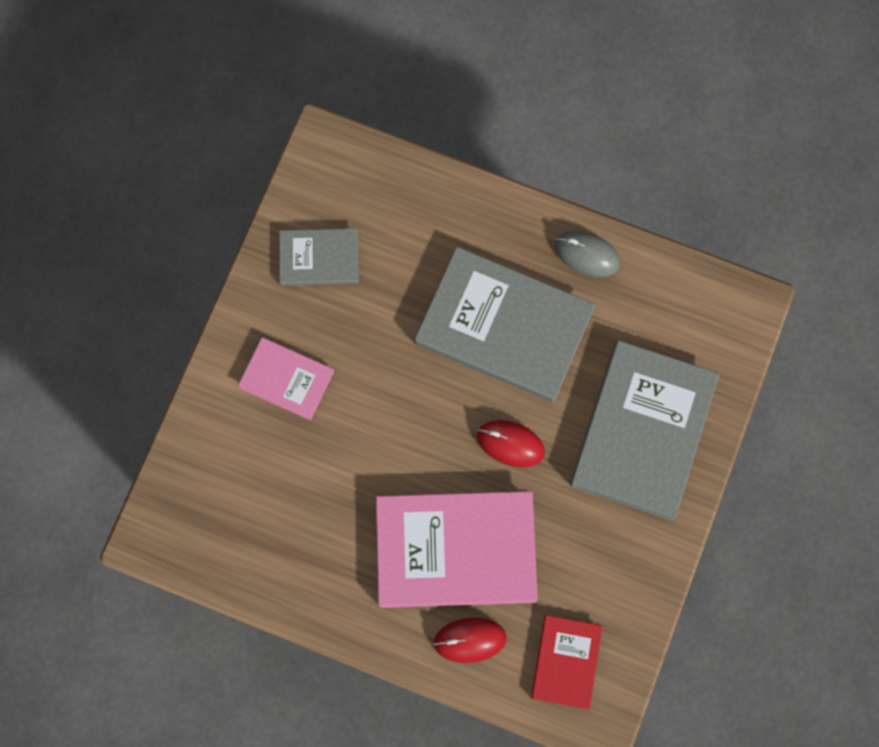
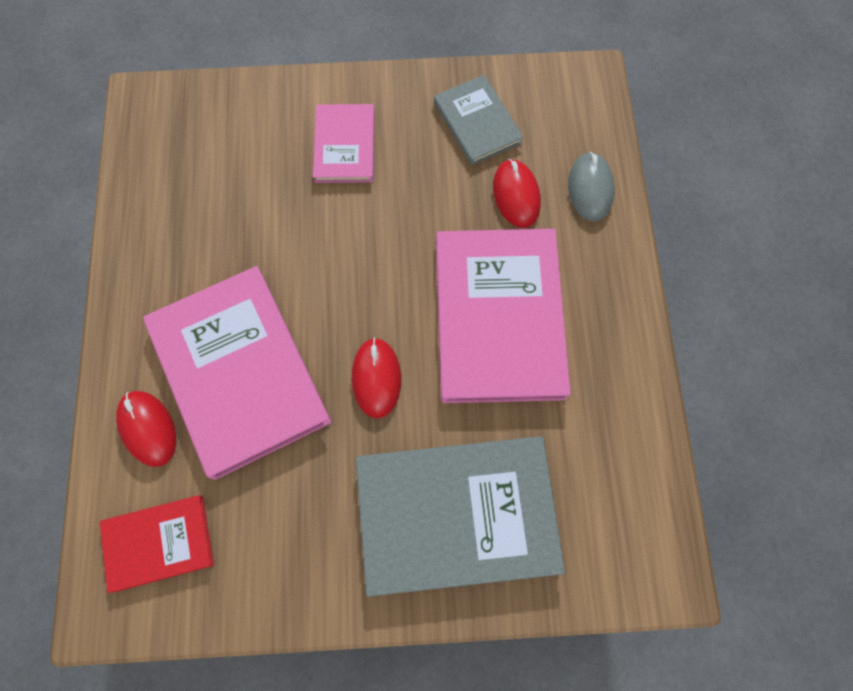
camera: 65 degrees right, 5 degrees down
grey book [415,247,595,402] -> pink book [436,229,571,403]
grey mouse [555,231,620,277] -> grey mouse moved to [568,152,615,222]
none -> red mouse [493,159,541,228]

